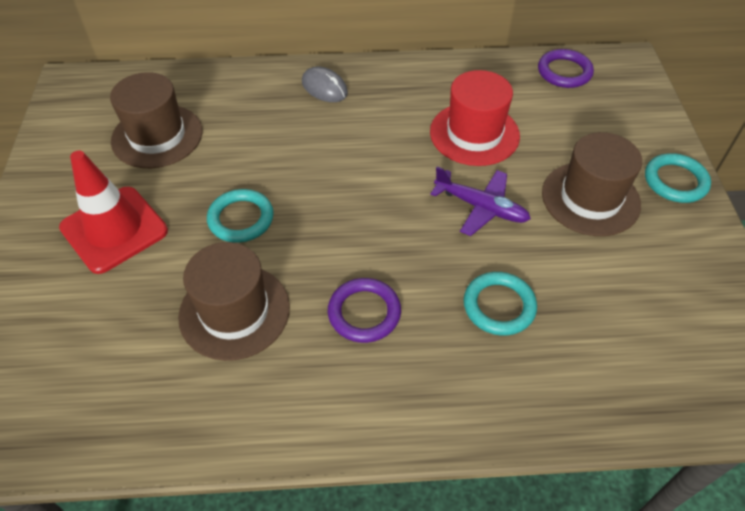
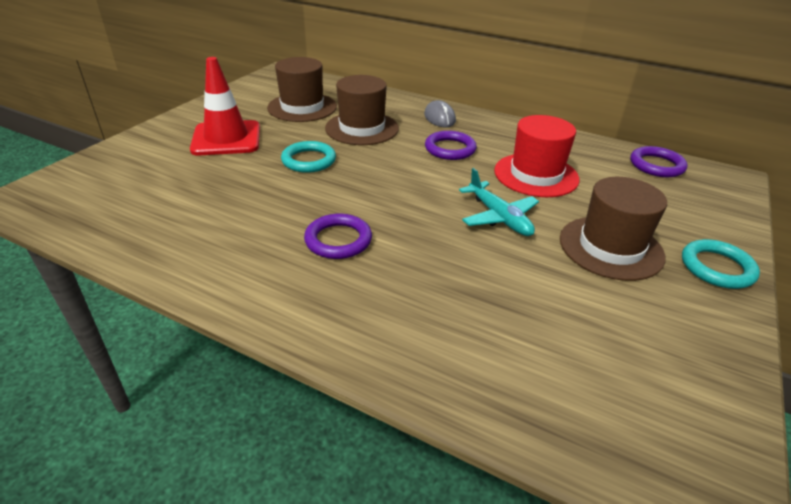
camera: 30 degrees right, 15 degrees down
brown hat [178,242,290,361] -> brown hat moved to [325,75,399,145]
purple plane [430,166,531,236] -> turquoise plane [459,168,539,236]
turquoise ring [464,272,537,336] -> none
none -> purple ring [425,131,477,160]

